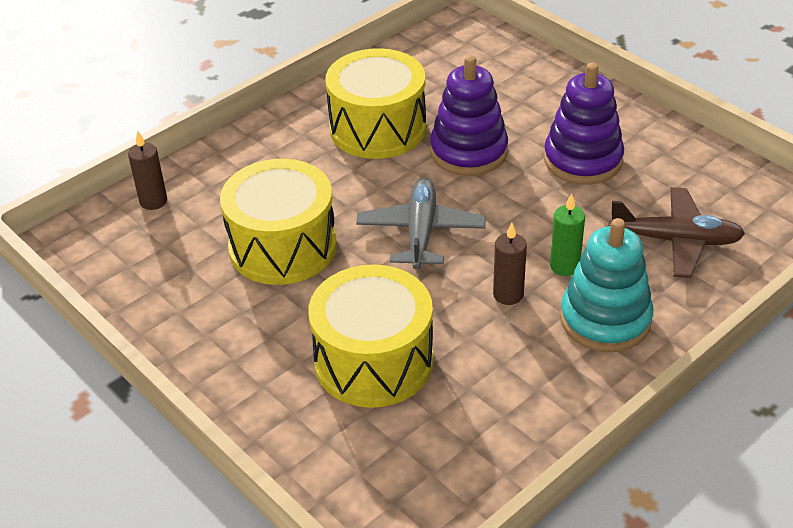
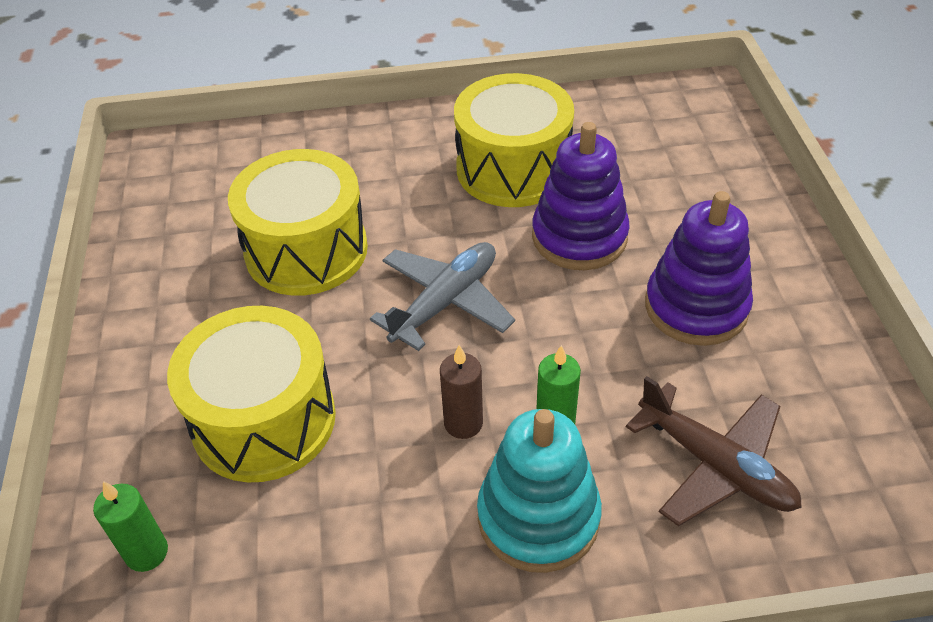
camera: 35 degrees right, 5 degrees up
brown candle [128,131,167,210] -> none
none -> green candle [93,481,168,572]

